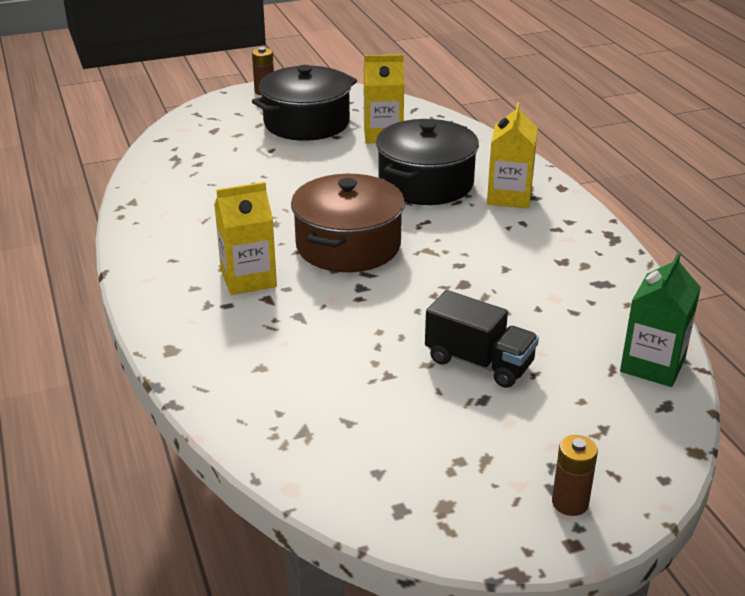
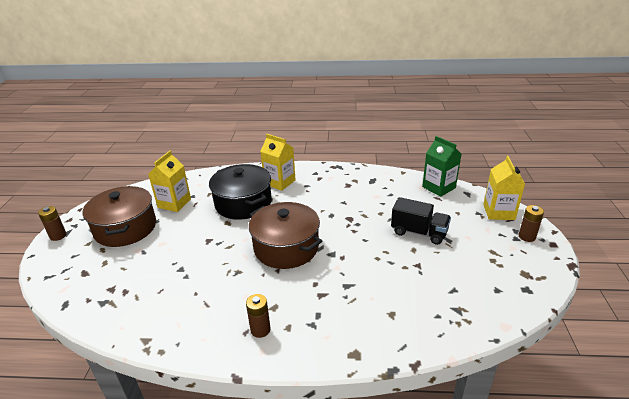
camera: 65 degrees left, 0 degrees up
yellow carton [214,182,277,295] -> yellow carton moved to [483,156,525,220]
black pot [252,65,357,141] -> brown pot [83,186,156,247]
black truck [425,290,539,388] -> black truck turned 60 degrees clockwise [391,197,451,245]
none -> brown battery [246,294,271,338]

